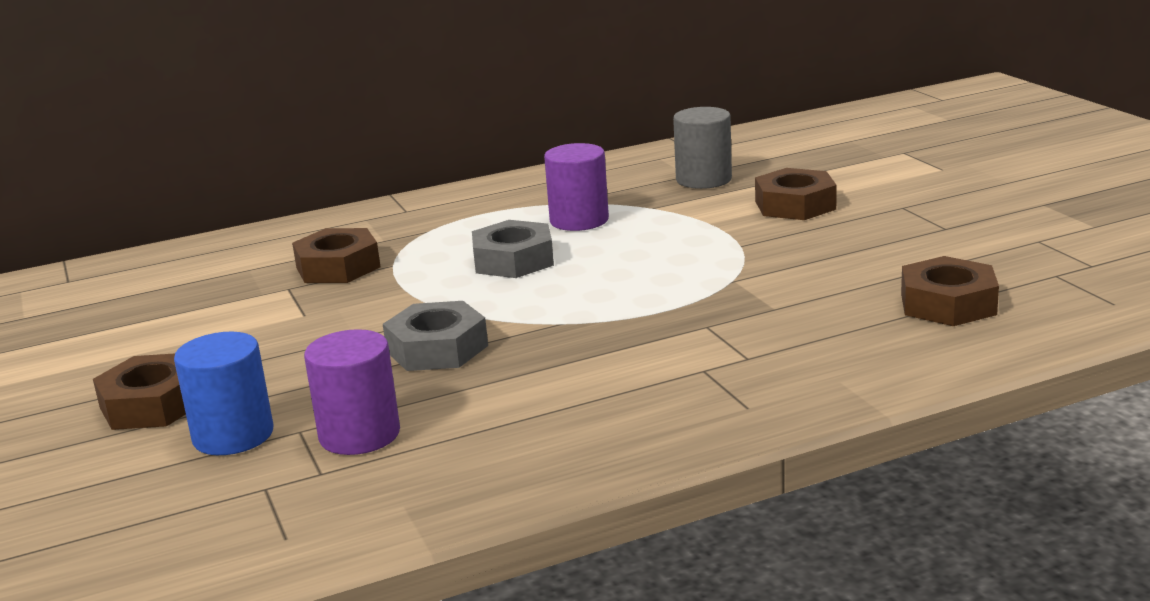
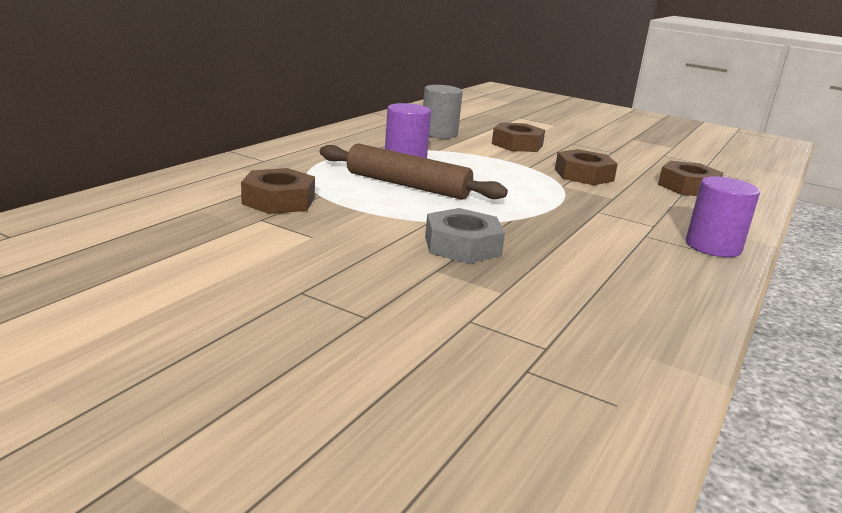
camera: 40 degrees left, 0 degrees up
brown nut [93,353,186,430] -> brown nut moved to [555,149,618,185]
blue cylinder [174,332,274,455] -> none
purple cylinder [304,329,400,455] -> purple cylinder moved to [686,176,760,257]
grey nut [472,220,554,278] -> brown rolling pin [320,144,508,200]

